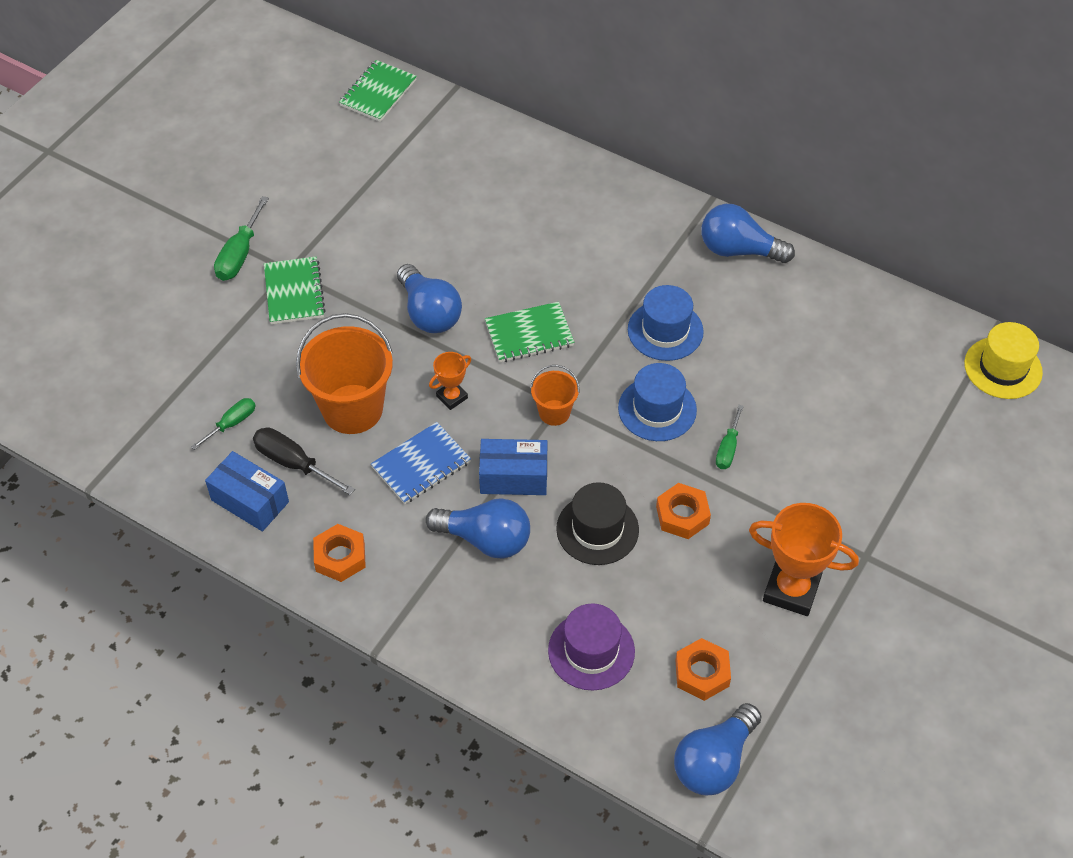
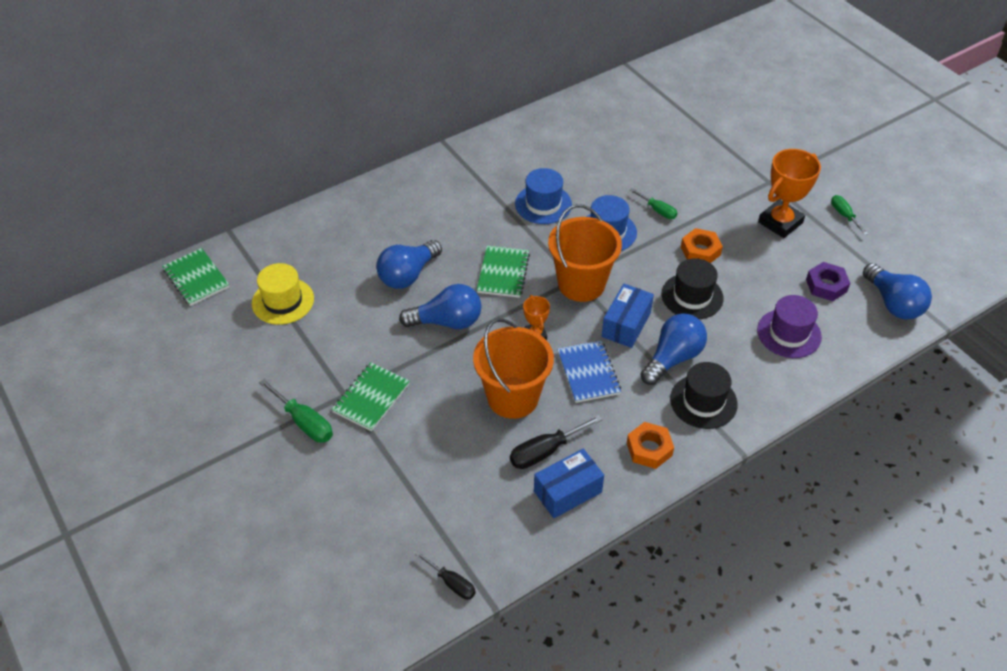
camera: 65 degrees left, 5 degrees down
green screwdriver [191,398,255,450] -> green screwdriver moved to [831,195,868,235]
green notebook [264,256,326,324] -> green notebook turned 75 degrees counterclockwise [332,363,410,431]
orange bucket [530,365,580,426] -> orange bucket [548,204,622,302], size x1.94
orange nut [675,638,731,701] -> purple nut [806,262,850,301]
blue light bulb [701,204,795,263] -> blue light bulb moved to [376,240,442,289]
yellow hat [964,322,1043,399] -> yellow hat moved to [252,263,314,325]
none -> black screwdriver [415,551,476,600]
none -> black hat [670,362,738,429]

